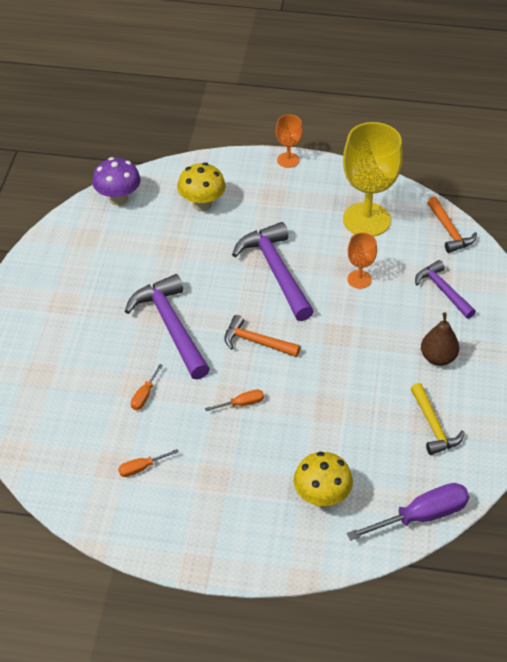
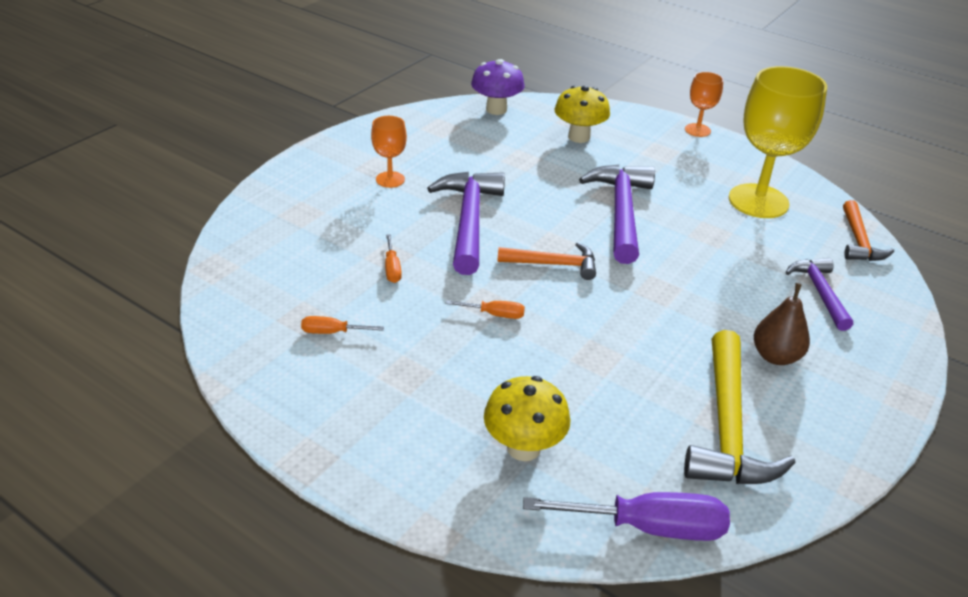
camera: 25 degrees right, 10 degrees down
orange screwdriver [131,364,163,410] -> orange screwdriver turned 60 degrees counterclockwise [385,234,402,283]
orange hammer [224,315,300,357] -> orange hammer turned 135 degrees clockwise [497,242,596,280]
orange goblet [347,233,377,289] -> orange goblet moved to [371,116,407,188]
yellow hammer [411,383,465,455] -> yellow hammer [684,330,796,484], size x1.66

